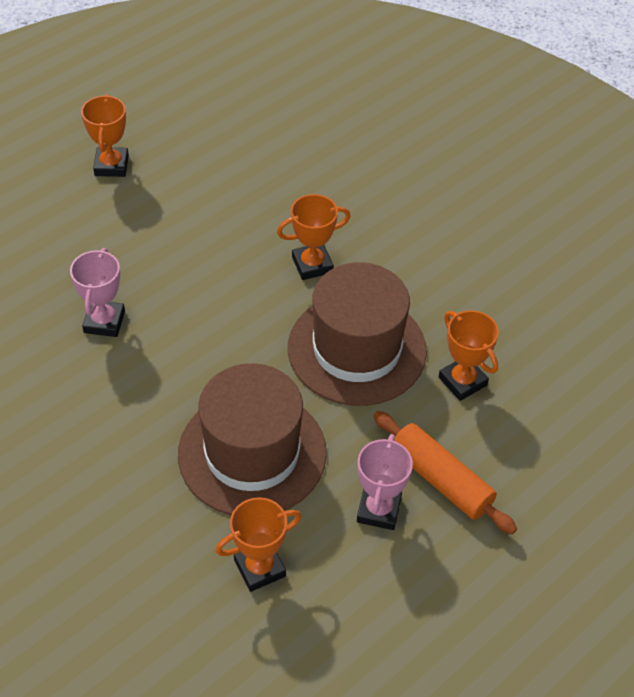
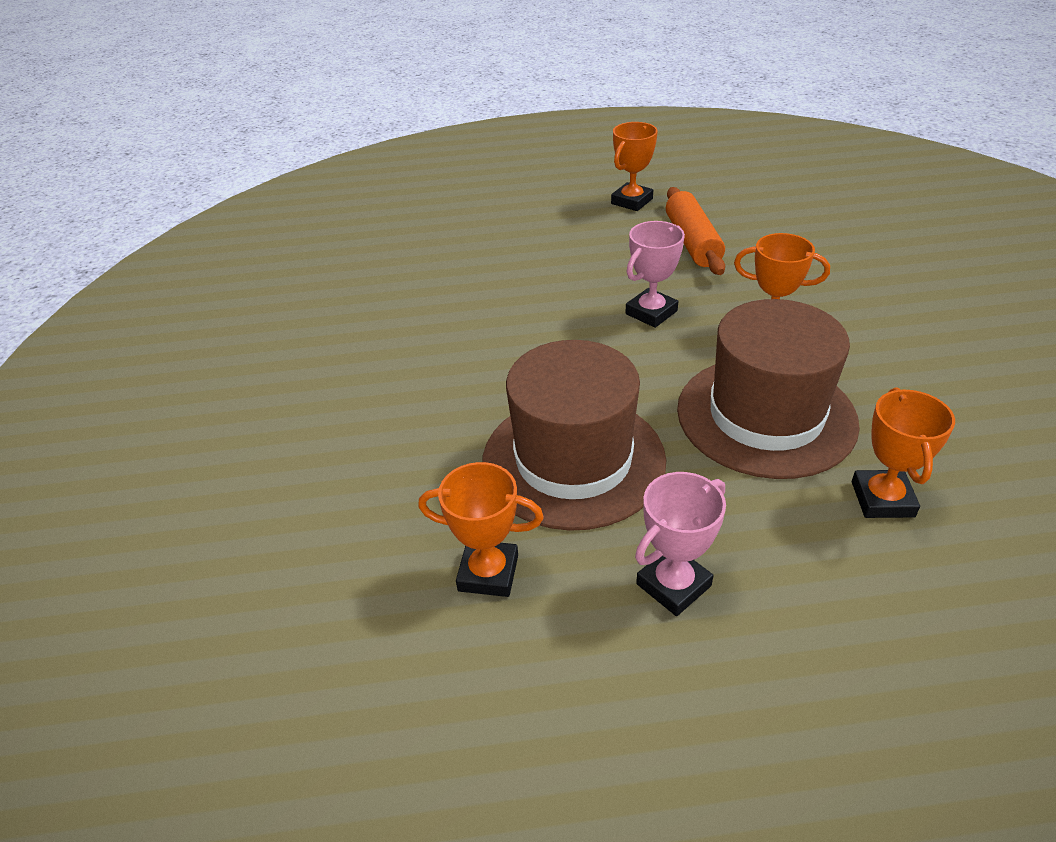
camera: 40 degrees right, 10 degrees down
pink trophy [70,248,125,337] -> pink trophy moved to [626,221,685,328]
orange rolling pin [373,411,517,534] -> orange rolling pin moved to [666,187,725,275]

